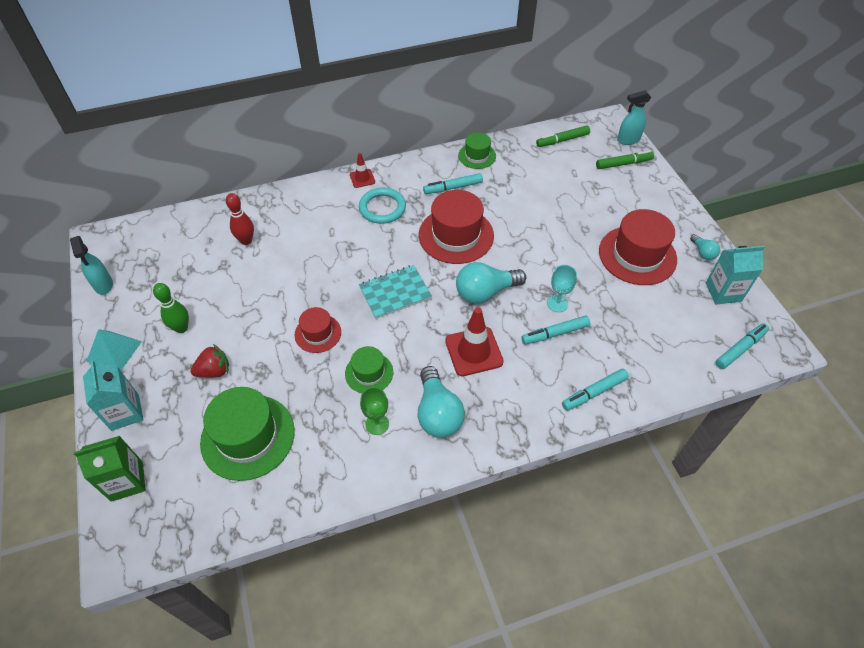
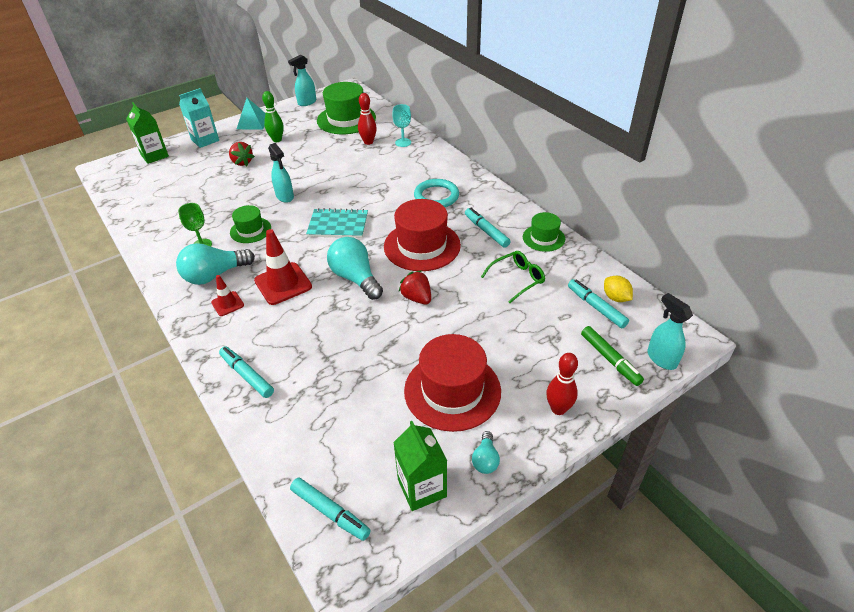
camera: 75 degrees right, 10 degrees down
green hat [200,387,295,481] -> green hat moved to [317,82,376,134]
red hat [295,307,341,353] -> turquoise spray bottle [268,143,294,203]
red traffic cone [350,153,375,188] -> red traffic cone moved to [211,275,244,316]
turquoise notebook [359,265,432,319] -> turquoise notebook turned 45 degrees counterclockwise [306,208,368,238]
turquoise marker [521,316,590,345] -> turquoise marker moved to [568,279,629,328]
green marker [536,126,590,147] -> yellow lemon [604,276,633,302]
turquoise goblet [547,265,577,312] -> turquoise goblet moved to [392,104,411,147]
turquoise light bulb [690,234,720,260] -> turquoise light bulb turned 45 degrees counterclockwise [472,431,500,474]
turquoise carton [706,246,765,304] -> green carton [393,421,447,511]
none -> red strawberry [399,270,431,304]
none -> green glasses [481,251,545,303]
none -> red bowling pin [546,353,578,415]

